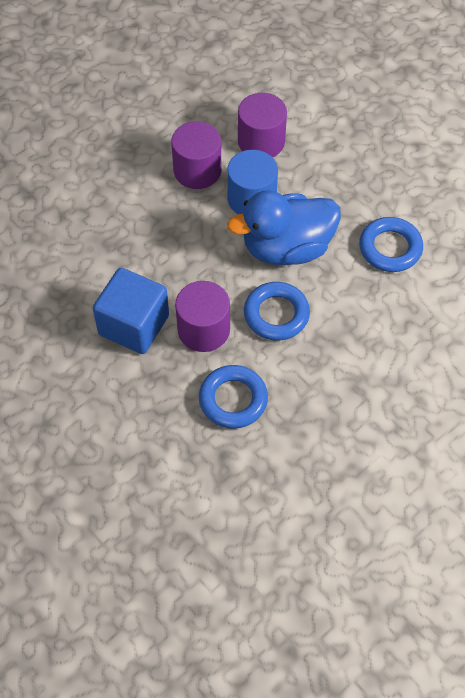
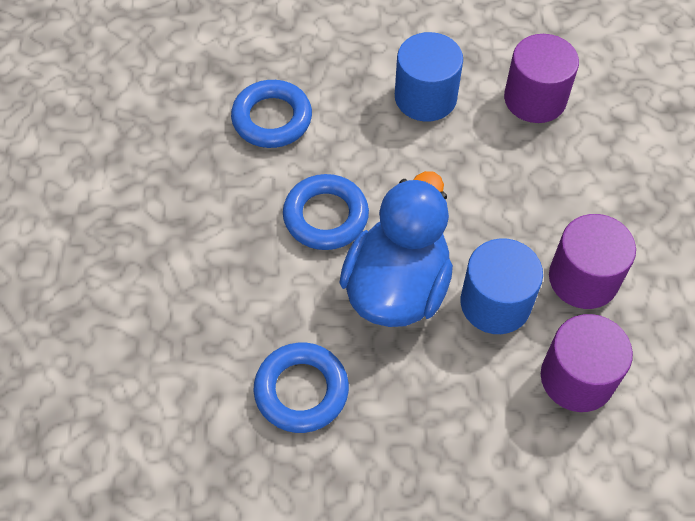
camera: 130 degrees right, 0 degrees up
blue cube [93,268,169,354] -> blue cylinder [395,32,463,122]
purple cylinder [175,281,230,352] -> purple cylinder moved to [504,34,579,123]

